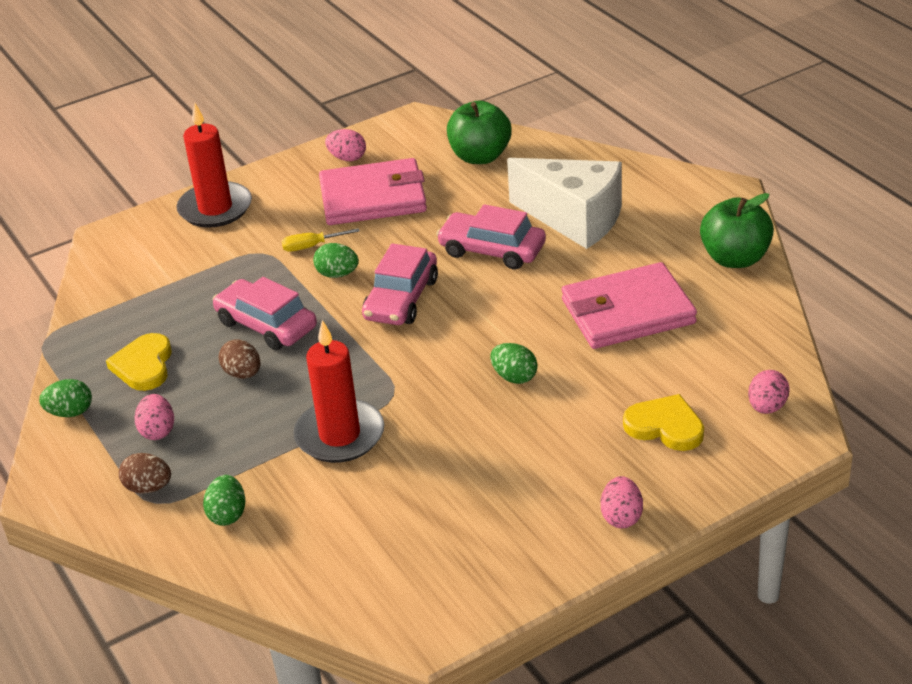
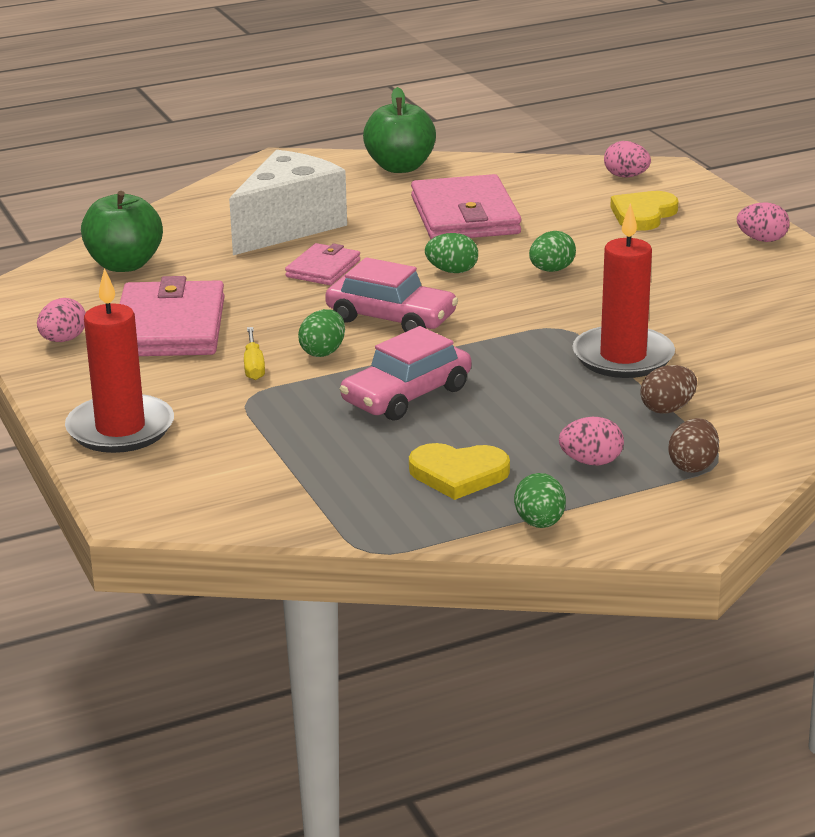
camera: 85 degrees left, 10 degrees down
green egg [203,475,245,526] -> green egg moved to [425,233,478,273]
brown egg [219,339,261,379] -> brown egg moved to [640,365,697,414]
pink car [436,204,546,270] -> pink wallet [285,243,360,285]

